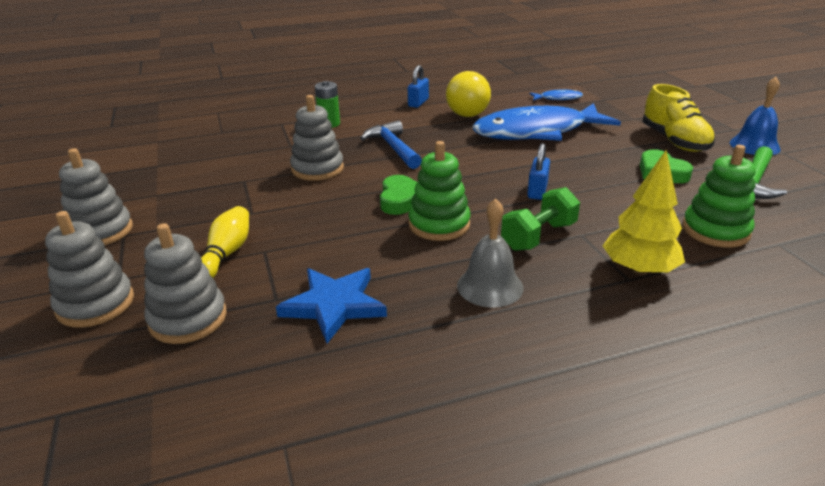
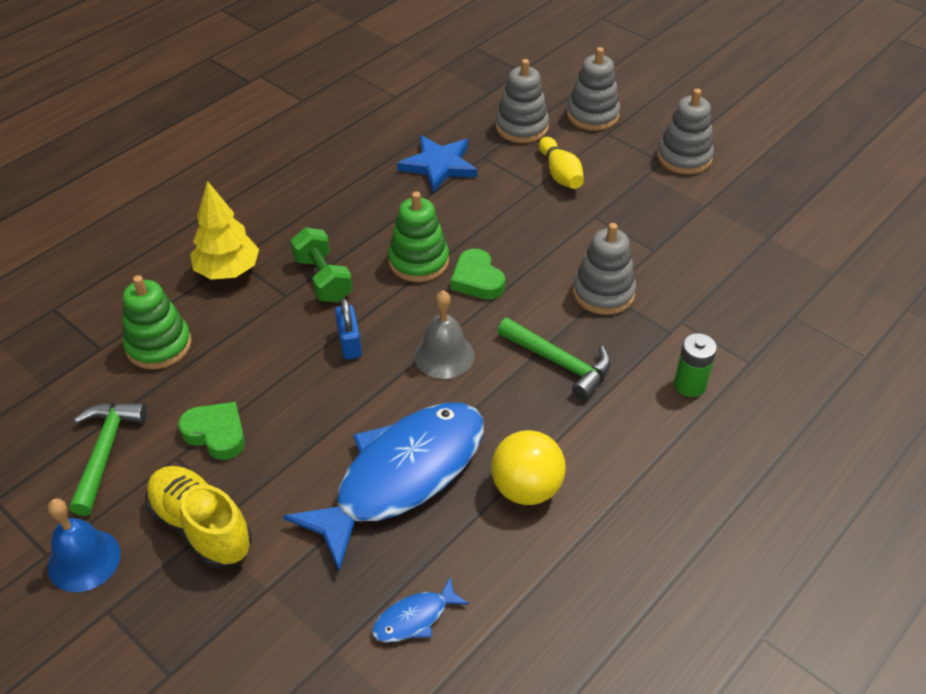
camera: 150 degrees right, 15 degrees up
blue hammer [360,120,422,169] -> green hammer [497,318,611,400]
blue padlock [408,65,429,108] -> none
grey bell [457,199,524,308] -> grey bell moved to [414,291,475,379]
green dumbbell [501,187,580,251] -> green dumbbell turned 45 degrees counterclockwise [291,228,353,302]

